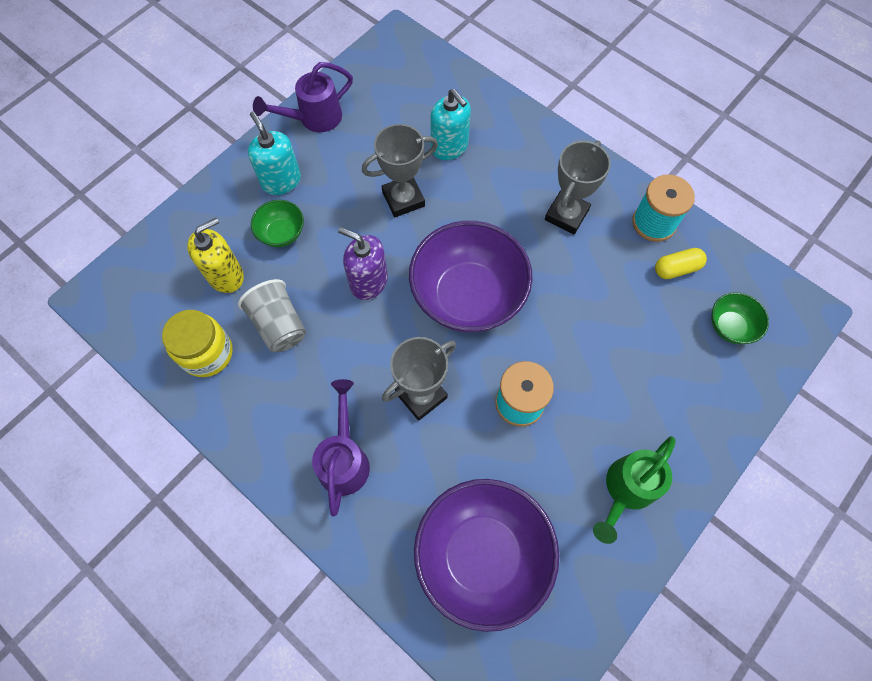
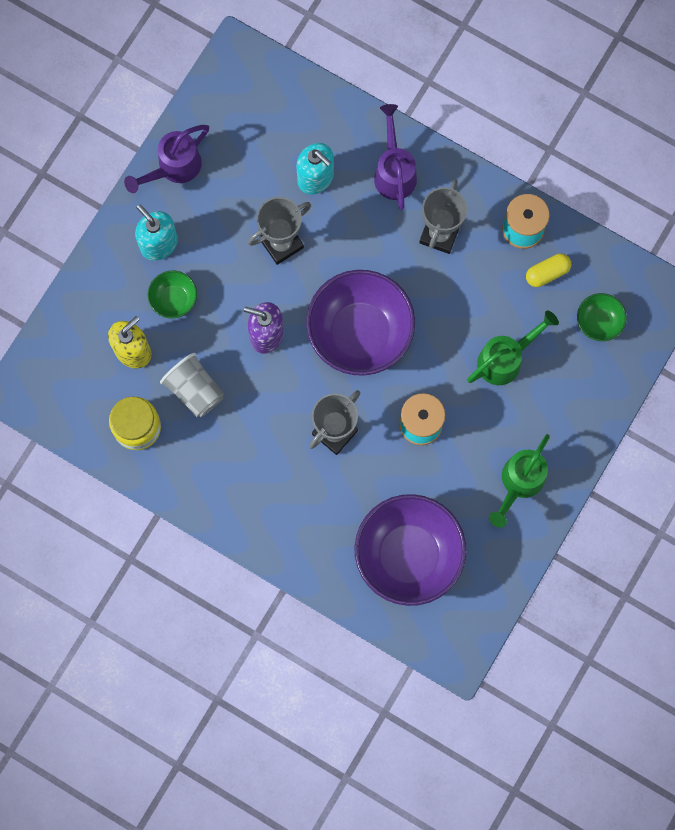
camera: 10 degrees left, 10 degrees up
purple watering can [312,379,370,516] -> purple watering can moved to [374,104,417,210]
none -> green watering can [467,310,559,385]

